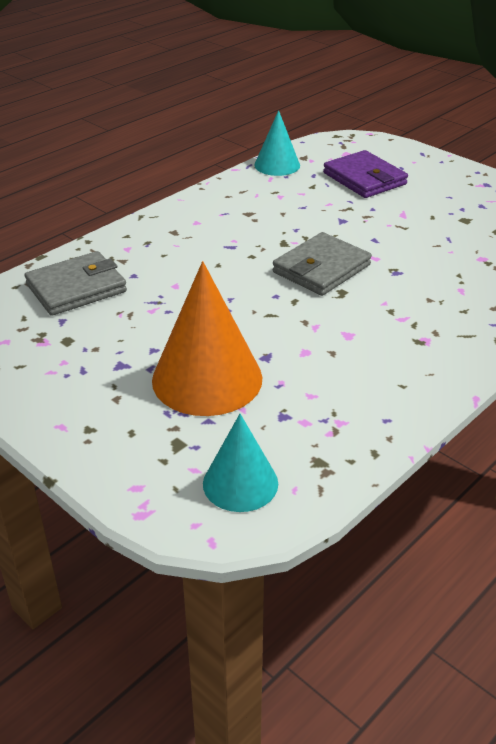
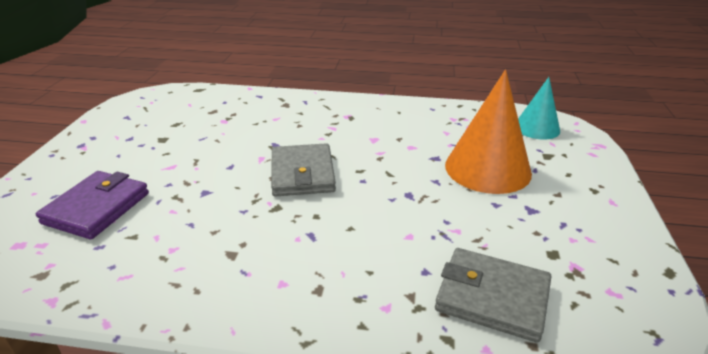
camera: 125 degrees left, 5 degrees down
turquoise cone [254,110,300,176] -> none
grey wallet [273,232,372,296] -> grey wallet turned 75 degrees clockwise [271,143,336,196]

